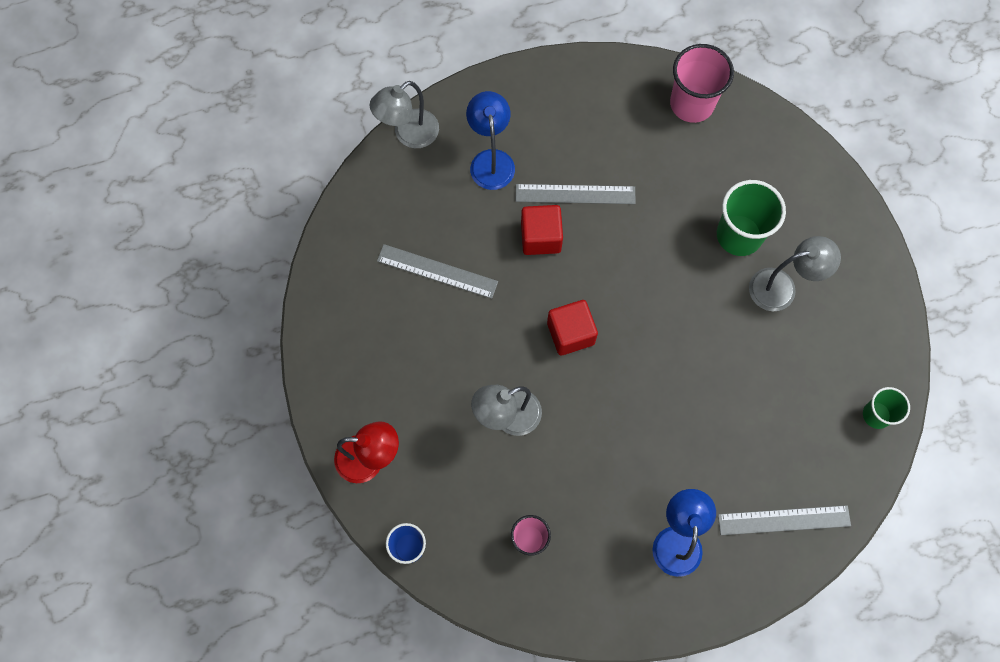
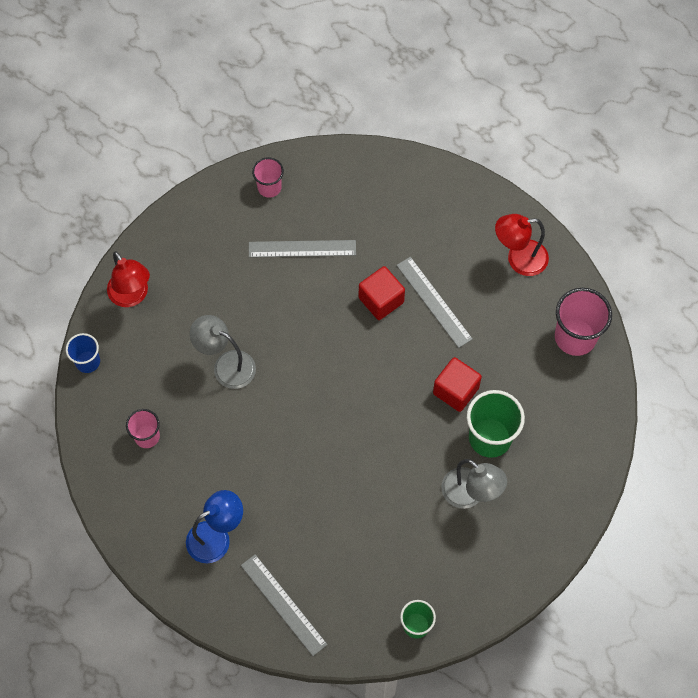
camera: 55 degrees right, 5 degrees down
grey lamp [370,81,439,148] -> none
grey ruler [377,244,498,299] -> grey ruler turned 75 degrees counterclockwise [249,240,356,258]
blue lamp [466,91,515,190] -> none
red cube [547,300,598,356] -> red cube moved to [433,357,482,412]
none -> pink cup [252,157,284,198]
none -> red lamp [495,214,549,276]

